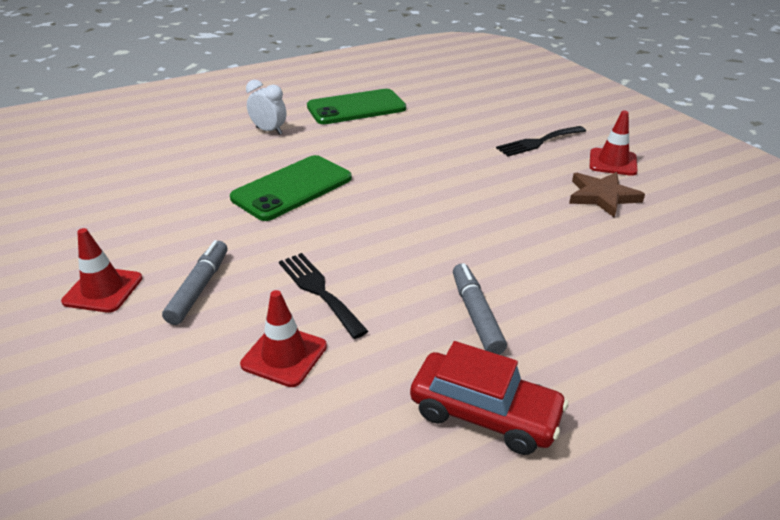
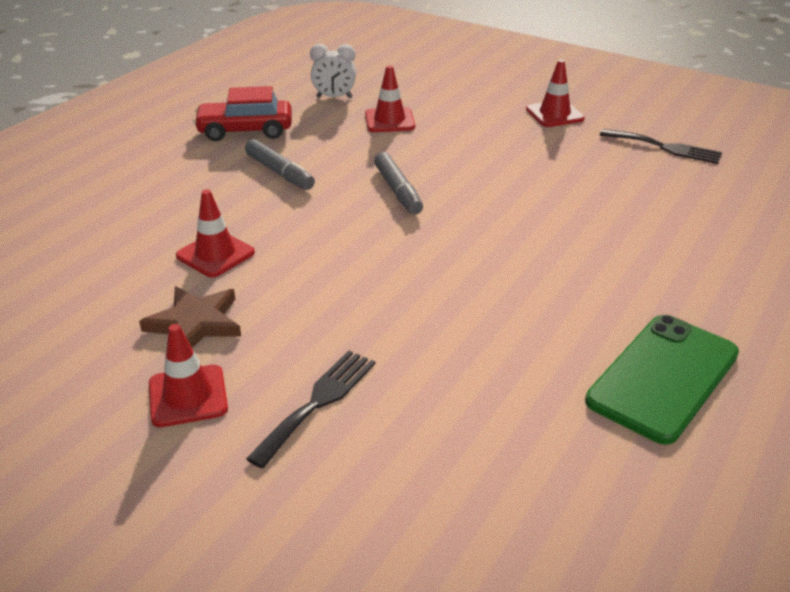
camera: 150 degrees right, 0 degrees up
grey marker [162,240,227,325] -> grey marker moved to [374,152,423,215]
green phone [230,155,352,221] -> none
white clock [246,80,287,135] -> white clock moved to [310,44,356,98]
black fork [279,253,368,339] -> black fork moved to [600,129,722,164]
none -> red traffic cone [176,189,255,277]

